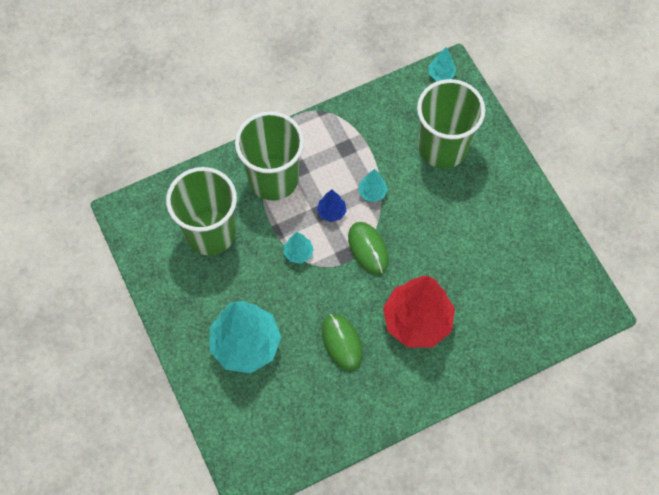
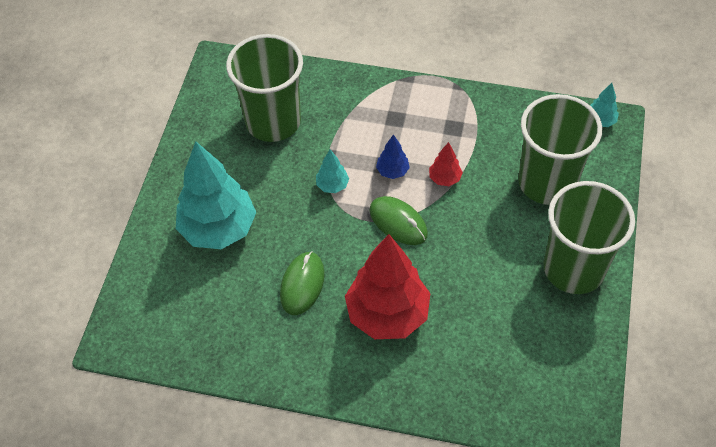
camera: 40 degrees right, 10 degrees down
green cup [235,111,304,201] -> green cup moved to [544,181,635,294]
green mouse [348,222,389,275] -> green mouse turned 60 degrees counterclockwise [370,196,428,245]
turquoise tree [359,169,388,202] -> red tree [429,142,463,186]

